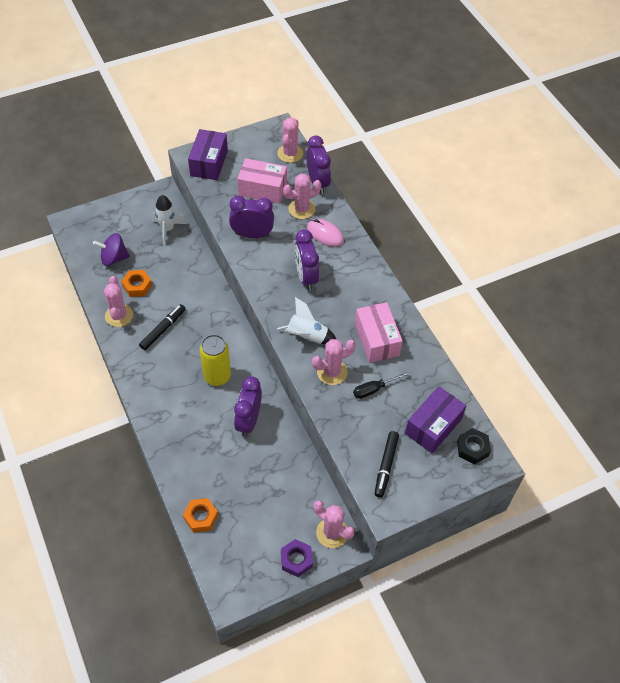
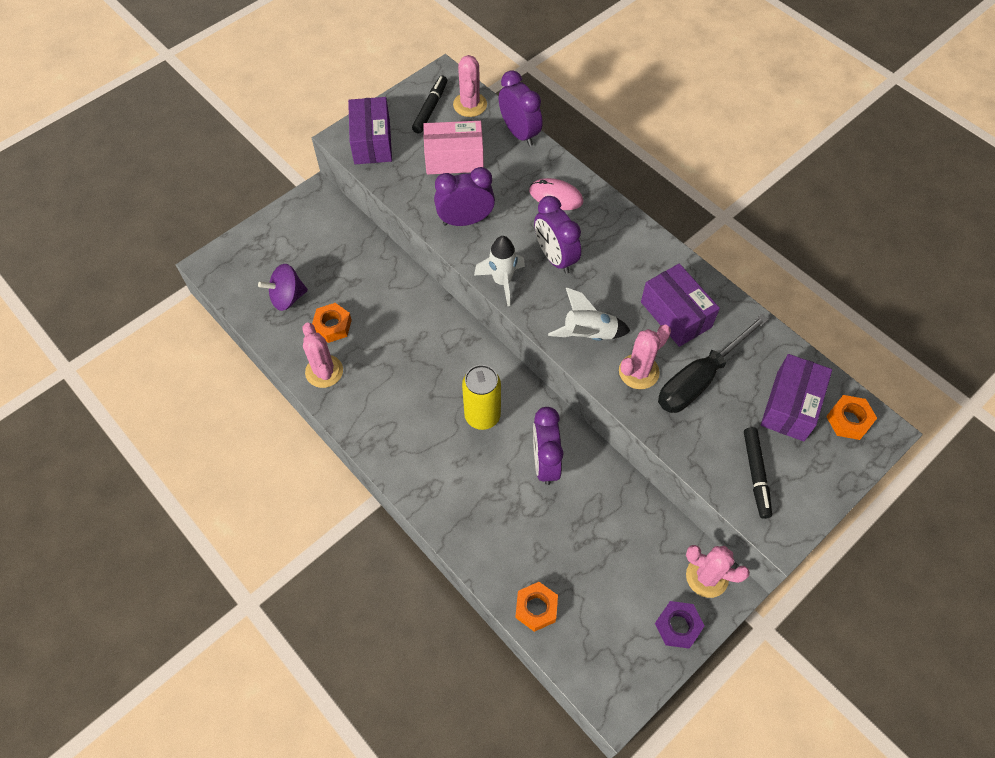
camera: 15 degrees left, 5 degrees up
black marker [139,304,185,350] -> black marker moved to [412,76,447,133]
white rocket [152,195,187,245] -> white rocket moved to [474,236,525,306]
pink cactus [283,174,321,219] -> none
black screwdriver [353,371,410,399] -> black screwdriver [658,314,769,413], size x1.87
pink box [355,302,403,363] -> purple box [641,264,720,347]
black nut [457,428,491,464] -> orange nut [826,395,877,440]

